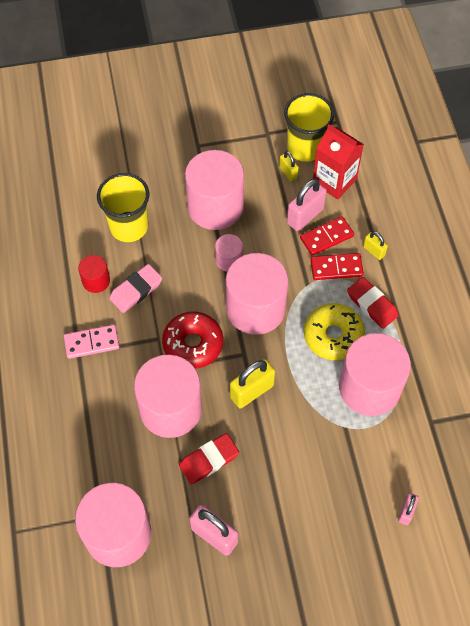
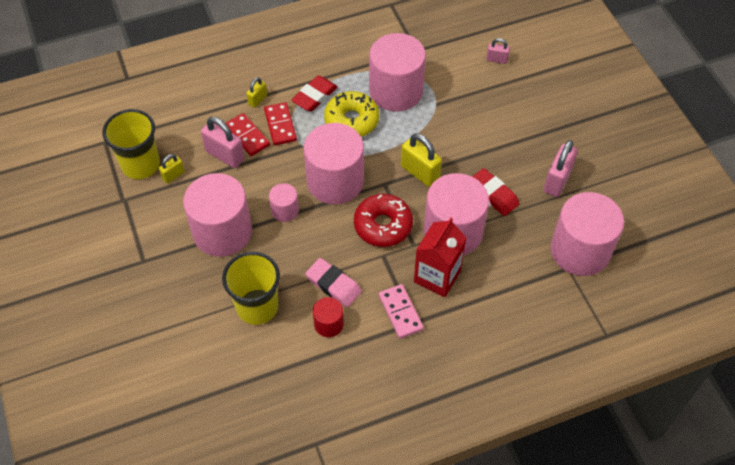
camera: 100 degrees left, 5 degrees down
red carton [313,124,364,200] -> red carton moved to [414,218,467,297]

